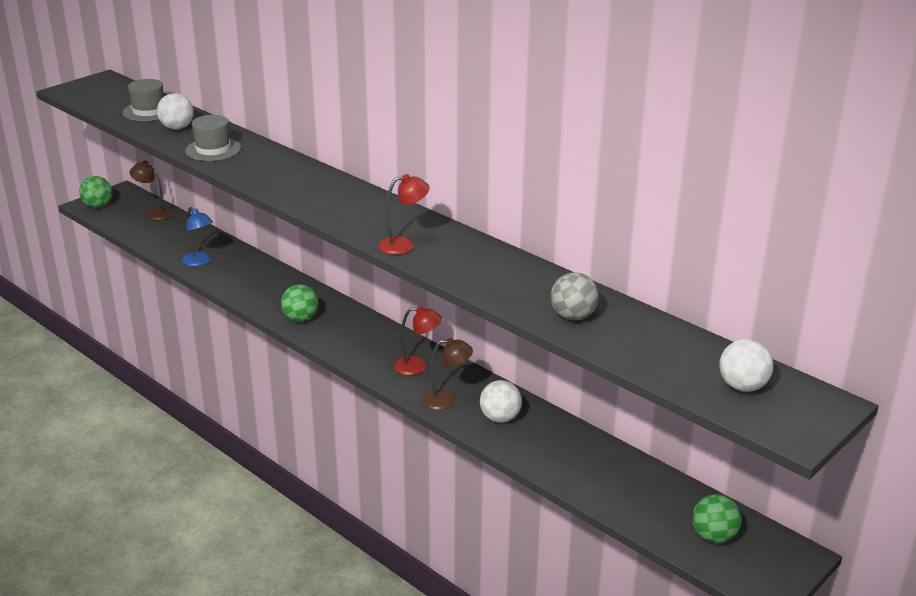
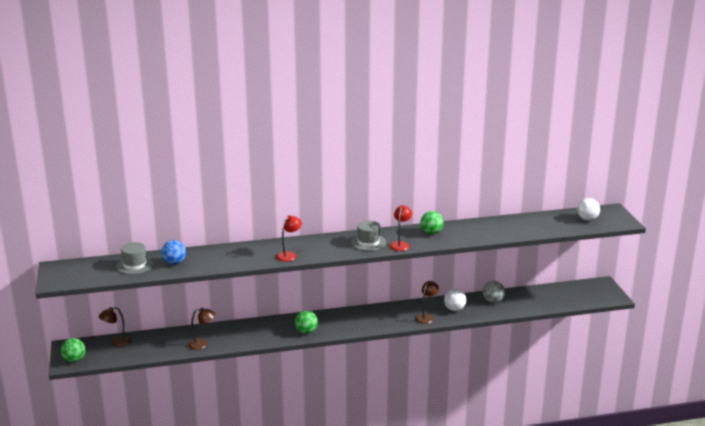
camera: 55 degrees left, 5 degrees down
white ball [157,93,194,130] -> blue ball [161,240,186,265]
blue lamp [182,207,213,267] -> brown lamp [188,308,215,350]
grey hat [185,115,241,161] -> grey hat moved to [351,220,386,251]
red lamp [394,306,442,375] -> red lamp moved to [277,215,302,262]
grey ball [551,272,599,320] -> grey ball moved to [483,281,505,303]
green ball [692,494,742,543] -> green ball moved to [420,211,444,234]

